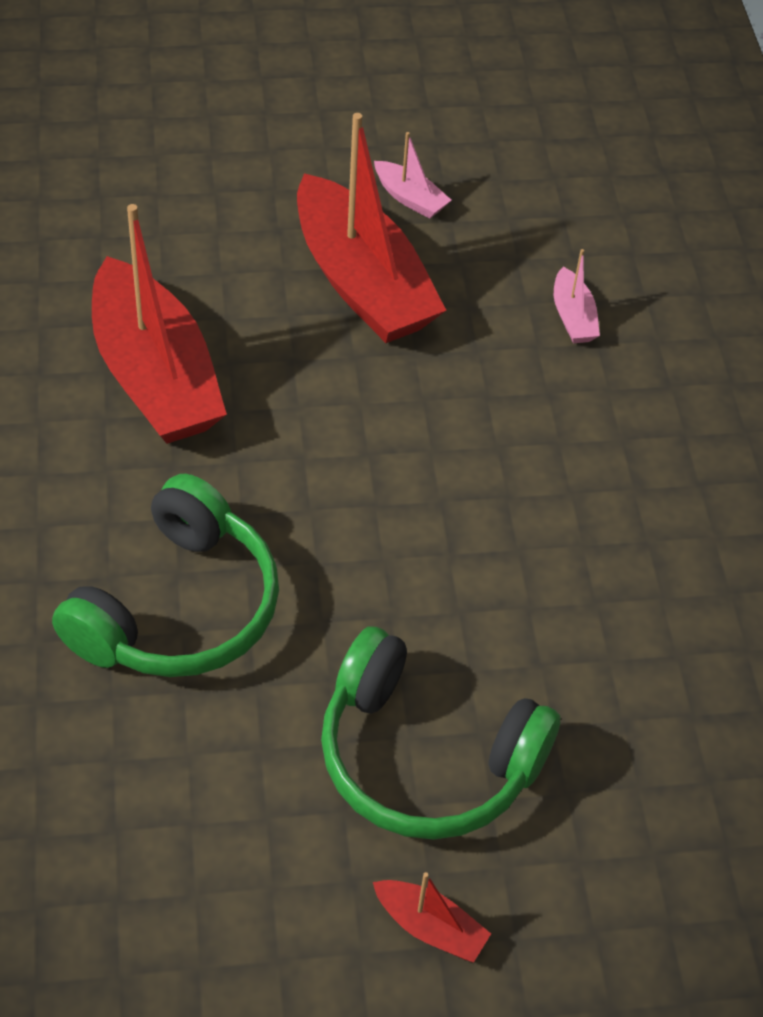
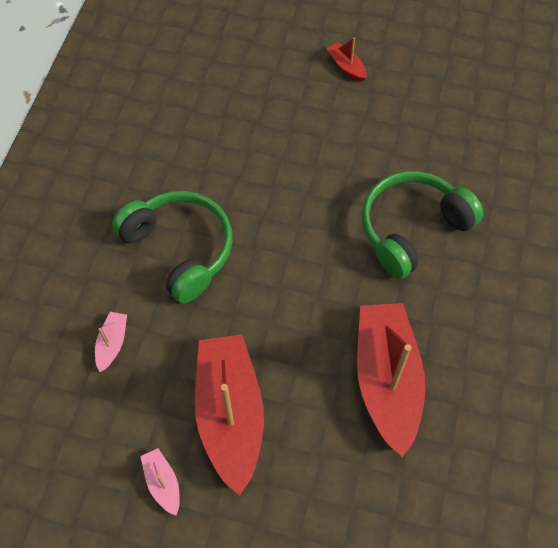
camera: 155 degrees left, 10 degrees up
green headphones [321,627,560,840] -> green headphones moved to [112,191,233,304]

